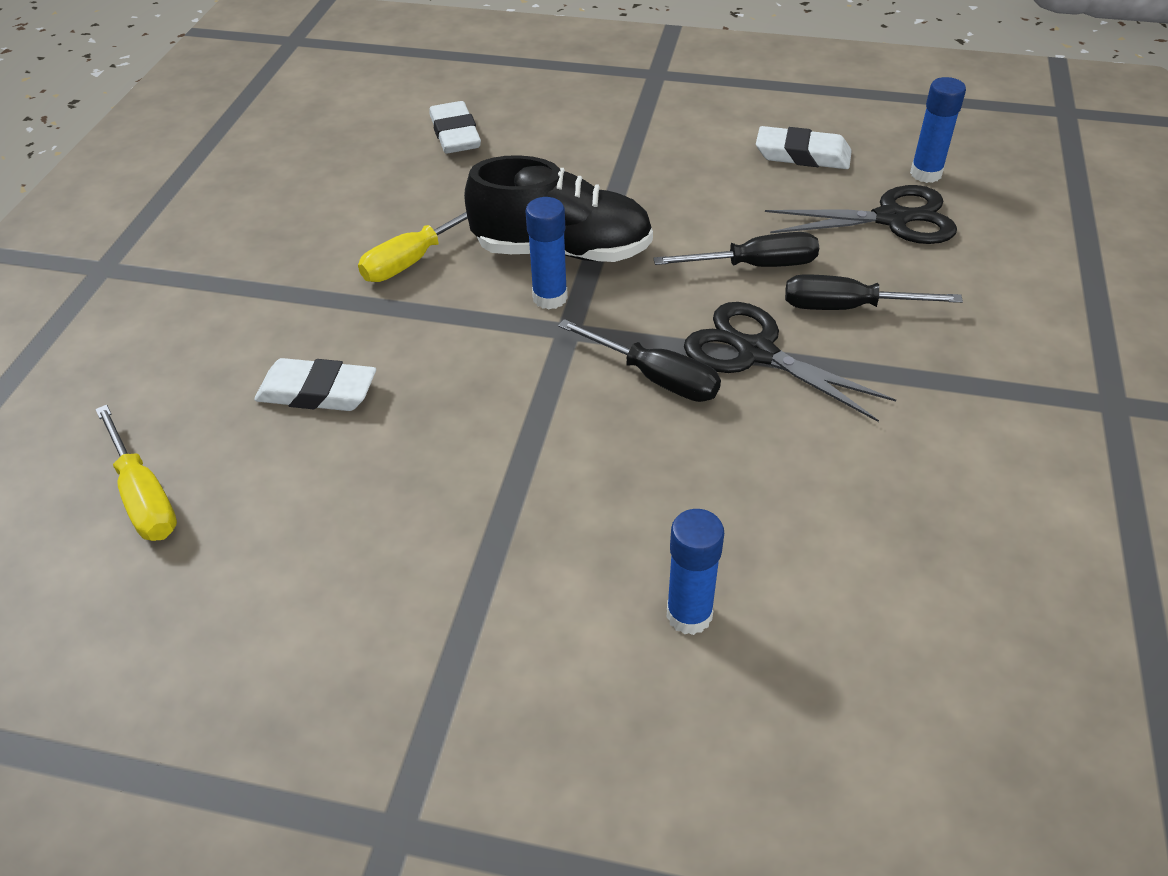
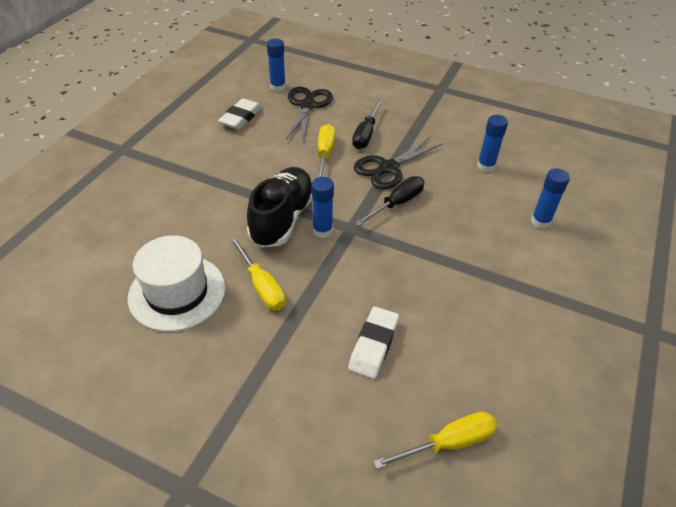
camera: 80 degrees left, 0 degrees up
white eraser [429,101,481,153] -> none
black screwdriver [653,232,819,267] -> yellow screwdriver [316,124,336,178]
none -> white hat [128,235,225,332]
none -> blue glue stick [477,115,508,172]

